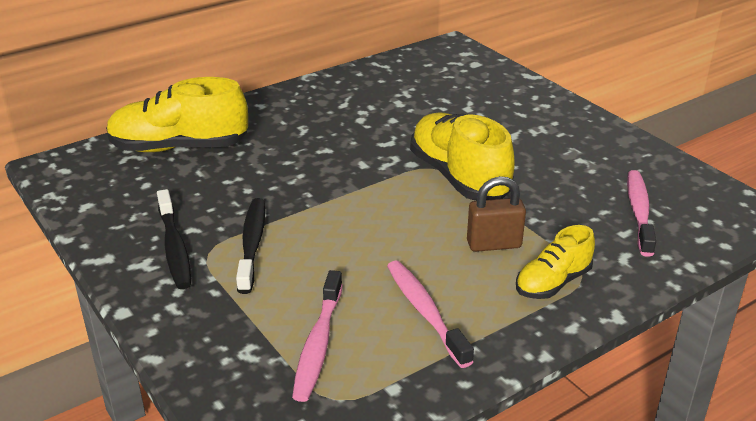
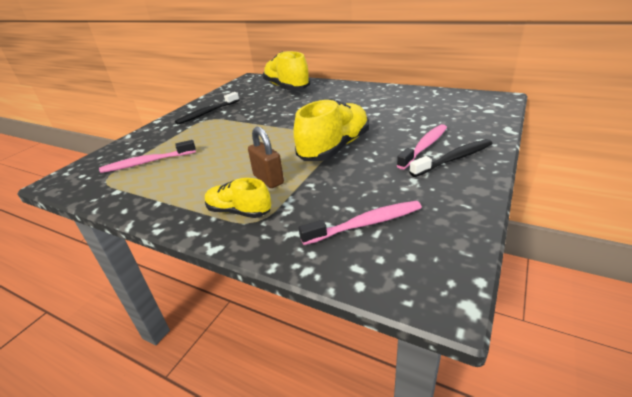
camera: 65 degrees right, 0 degrees up
black toothbrush [236,198,265,294] -> black toothbrush moved to [409,139,493,177]
pink toothbrush [387,261,474,368] -> pink toothbrush moved to [397,124,447,170]

